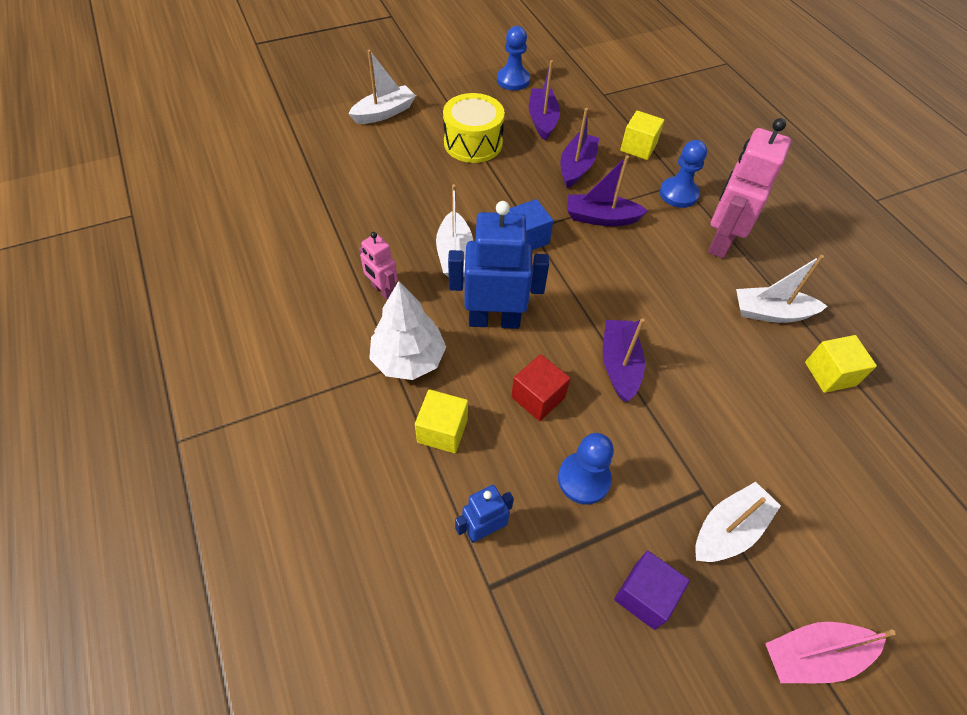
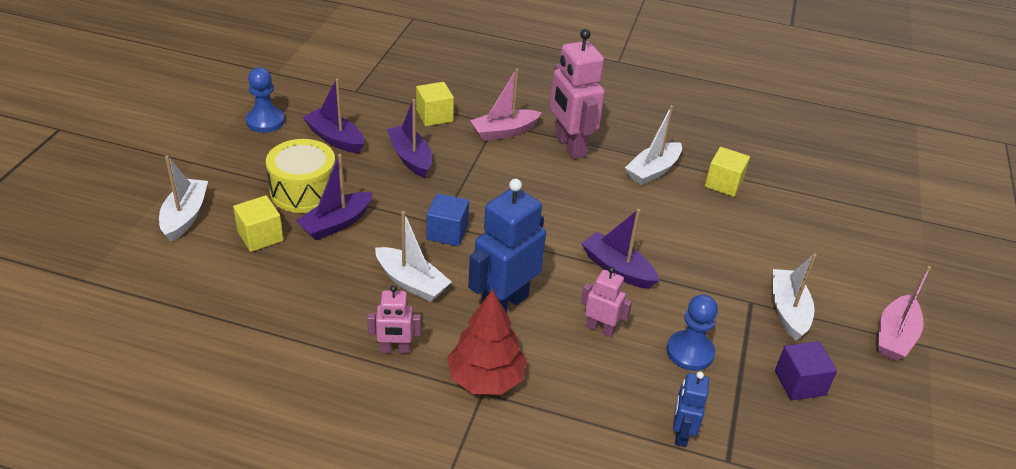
camera: 50 degrees left, 15 degrees down
white tree [369,281,446,380] -> red tree [447,289,527,395]
yellow cube [415,389,468,453] -> yellow cube moved to [233,195,283,252]
red cube [511,354,571,421] -> pink robot [581,267,632,337]
purple boat [567,156,648,226] -> purple boat moved to [296,154,373,240]
blue pawn [660,140,707,208] -> pink boat [470,68,542,141]

